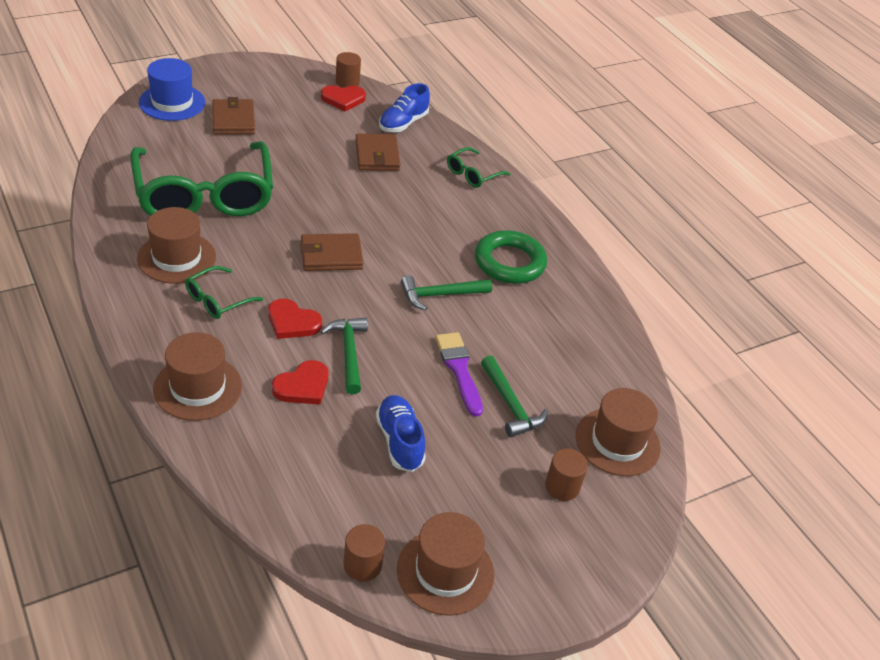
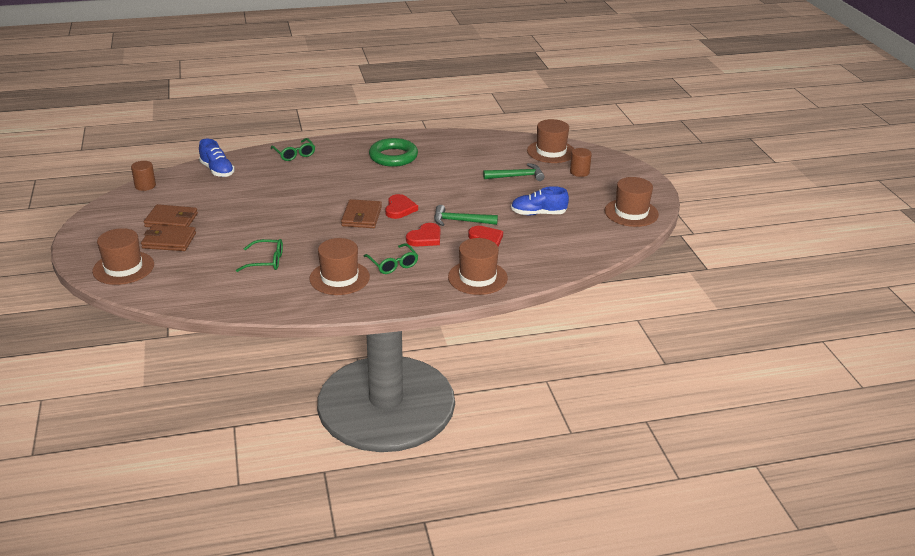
camera: 70 degrees left, 10 degrees down
green glasses [130,142,273,216] -> green glasses [236,239,283,272], size x0.42
blue hat [139,58,205,121] -> brown hat [92,228,154,285]
red heart [321,85,366,112] -> red heart moved to [385,194,418,219]
brown cylinder [343,524,385,582] -> none
brown wallet [355,133,401,171] -> brown wallet moved to [144,204,198,227]
green hammer [401,275,492,311] -> none
purple brush [436,332,483,417] -> none

